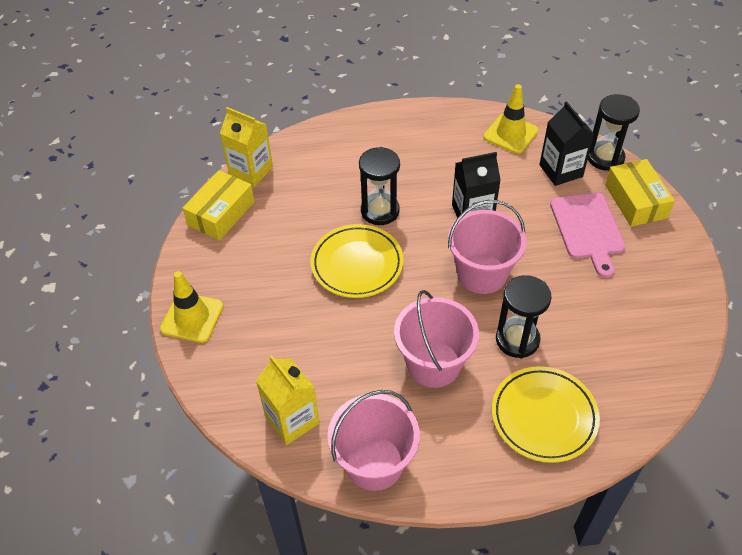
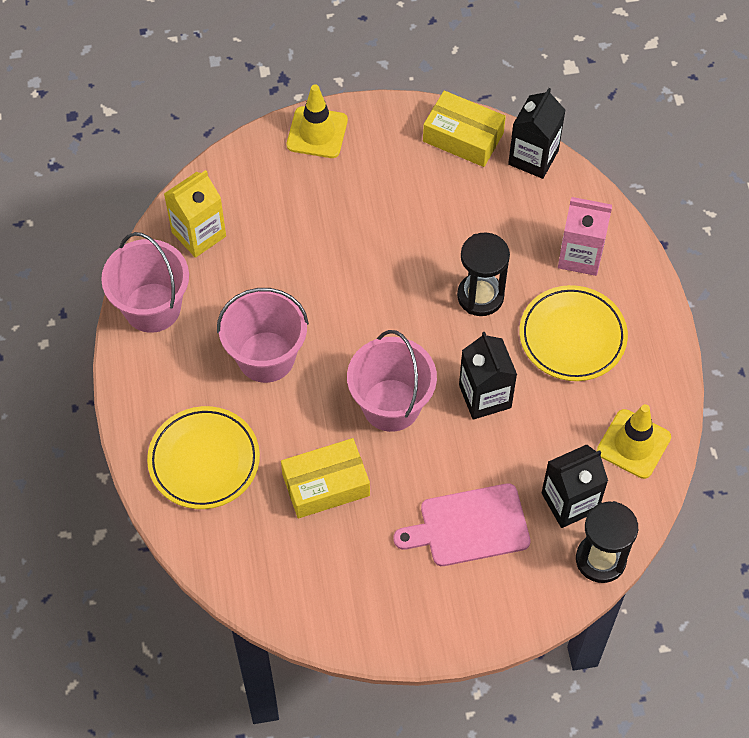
camera: 85 degrees right, 10 degrees up
yellow carton [220,107,273,187] -> black carton [508,88,566,179]
yellow plate [311,224,404,298] -> yellow plate moved to [519,285,628,381]
black hourglass [496,275,552,358] -> none
yellow box [605,159,675,227] -> yellow box moved to [281,438,370,518]
none -> pink carton [558,197,612,276]

